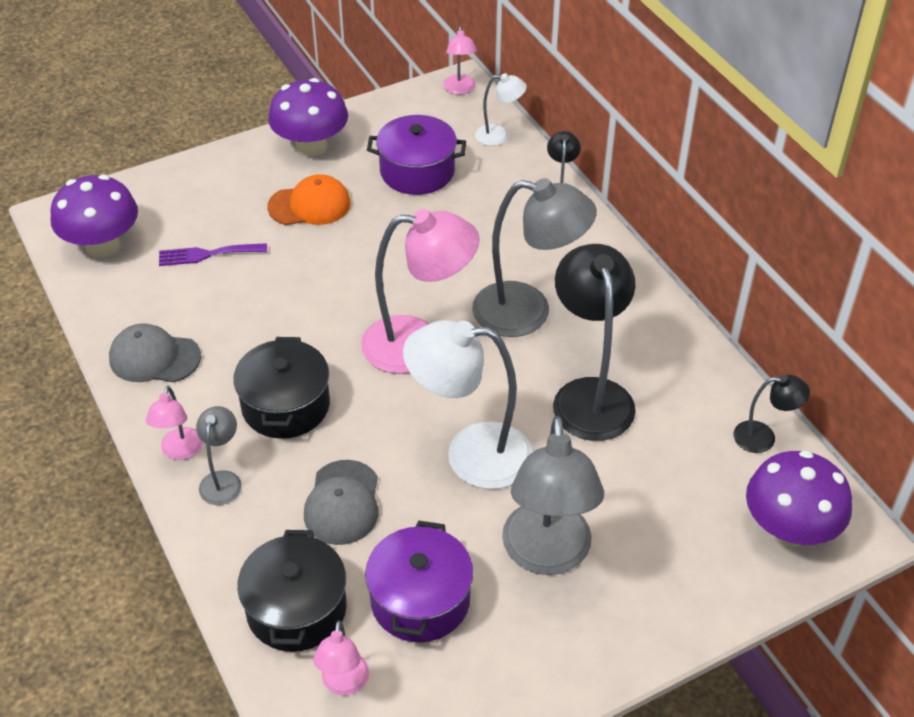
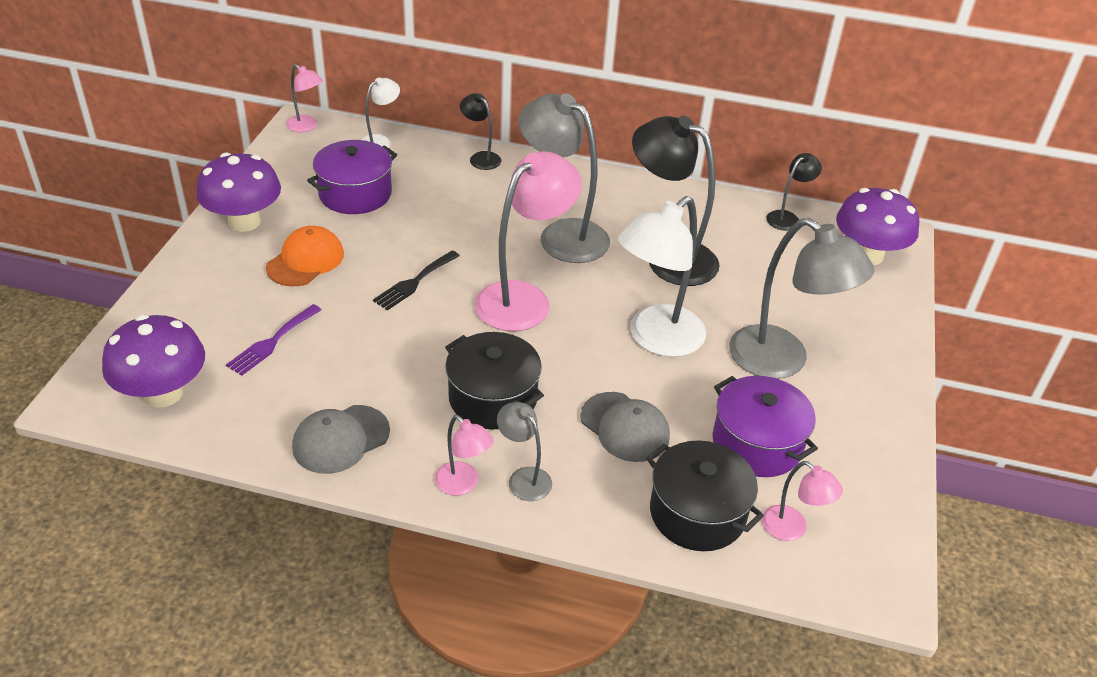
camera: 50 degrees left, 5 degrees down
grey lamp [472,178,597,337] -> grey lamp turned 105 degrees counterclockwise [519,93,610,263]
none -> black fork [373,250,460,311]

